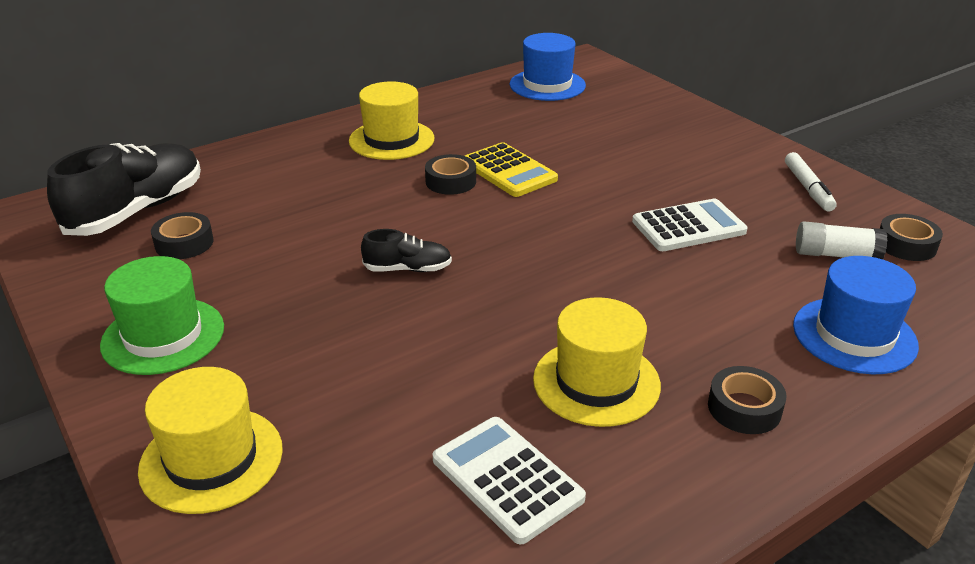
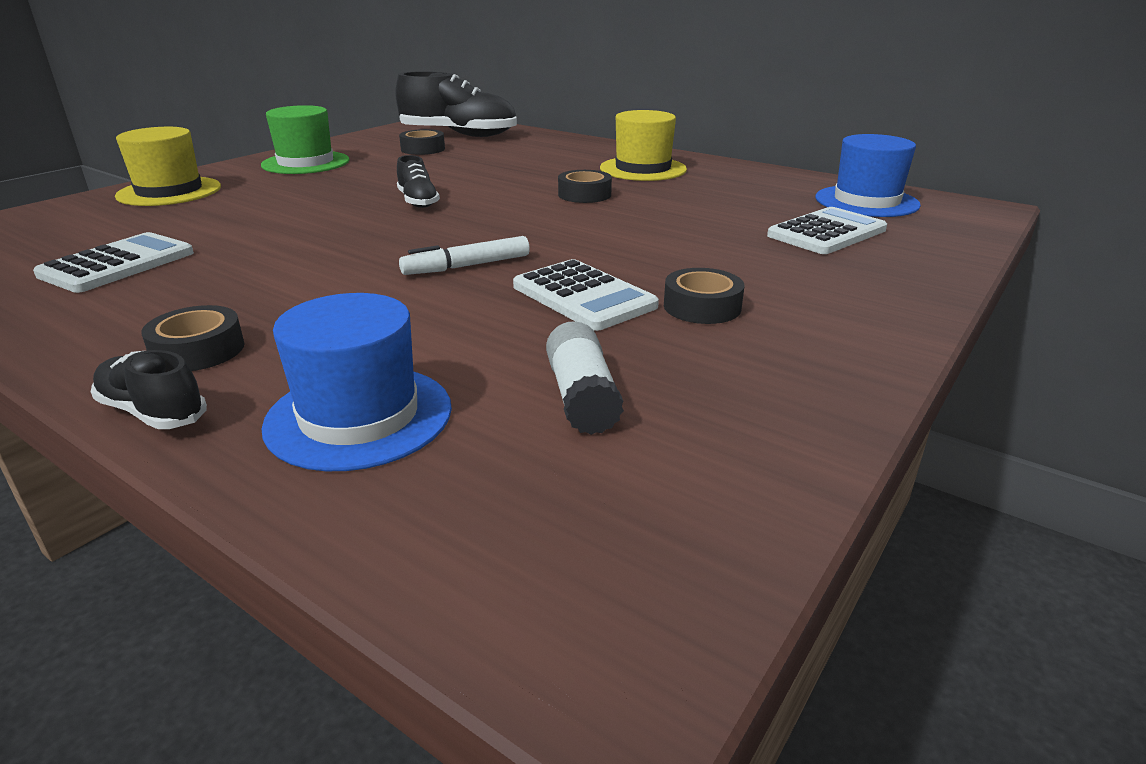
camera: 70 degrees right, 5 degrees down
yellow calculator [465,142,558,197] -> none
yellow hat [533,297,661,427] -> none
white marker [785,152,837,212] -> white marker moved to [399,236,530,275]
black tape [880,214,943,261] -> black tape moved to [664,268,745,324]
none -> black shoe [91,350,207,429]
none -> white calculator [767,207,887,254]

